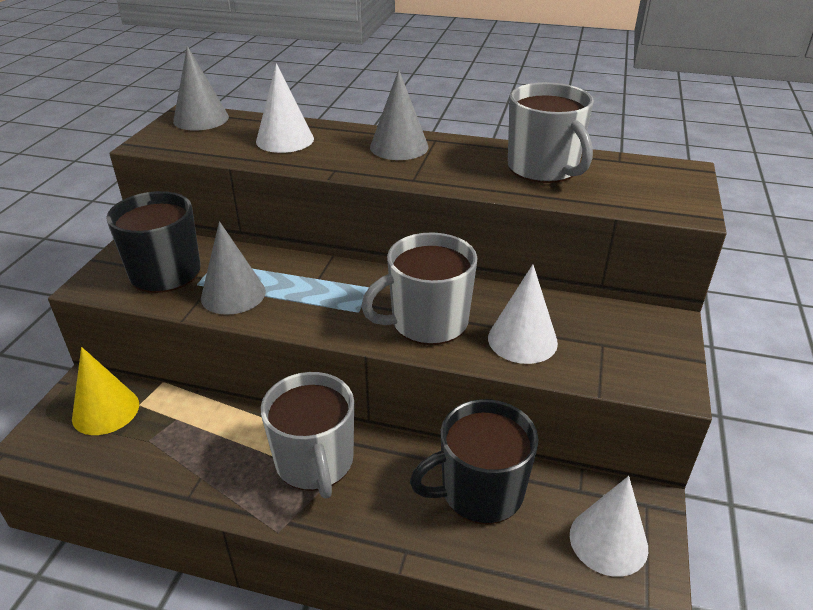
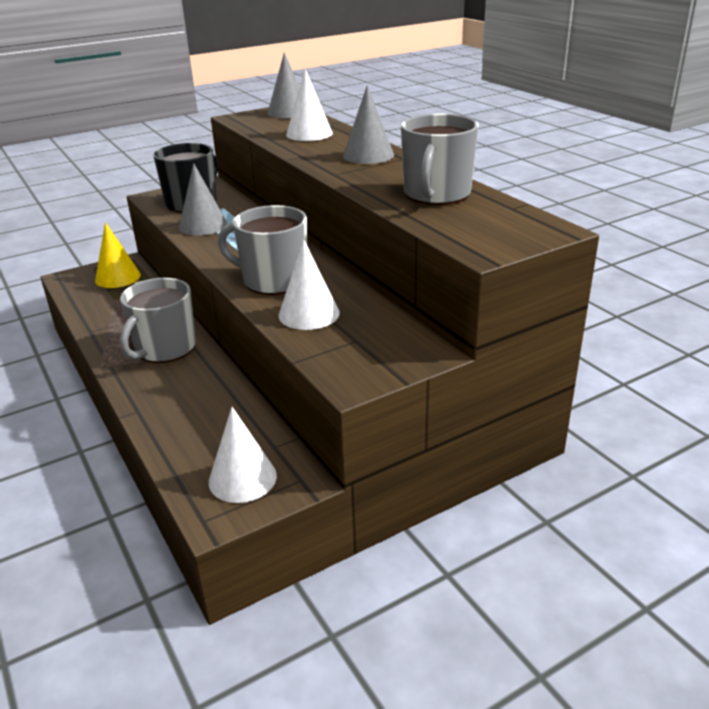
camera: 45 degrees right, 5 degrees down
black mug [410,399,538,524] -> none

